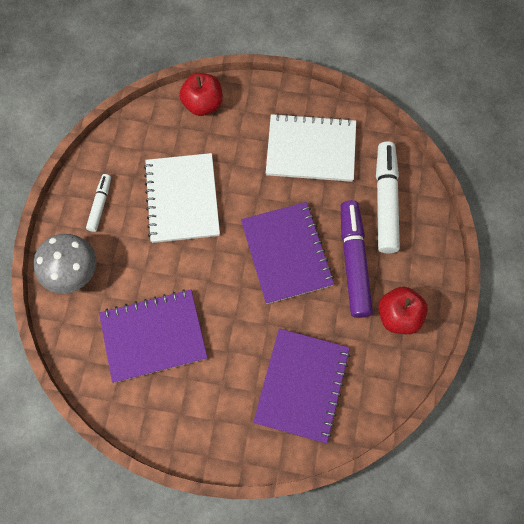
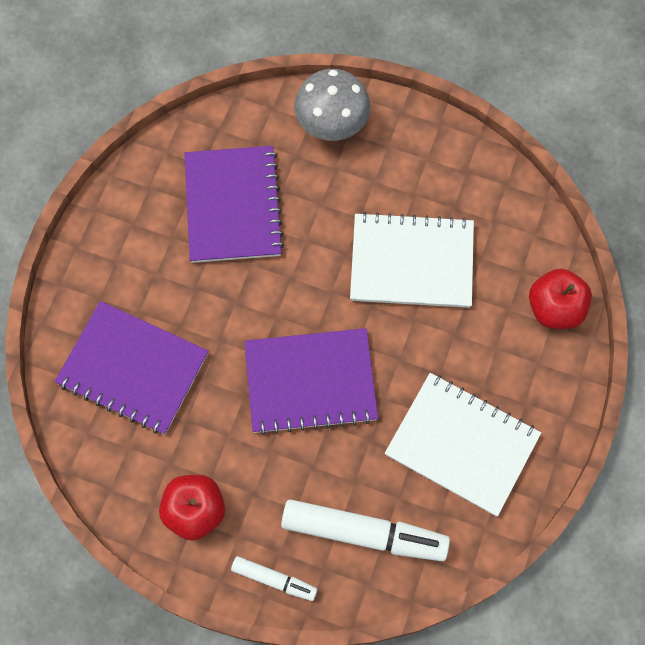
camera: 100 degrees right, 0 degrees up
white marker [86,174,111,232] -> white marker moved to [231,556,318,601]
white notebook [266,113,356,182] -> white notebook turned 75 degrees counterclockwise [385,373,541,516]
purple marker [341,200,373,318] -> none

